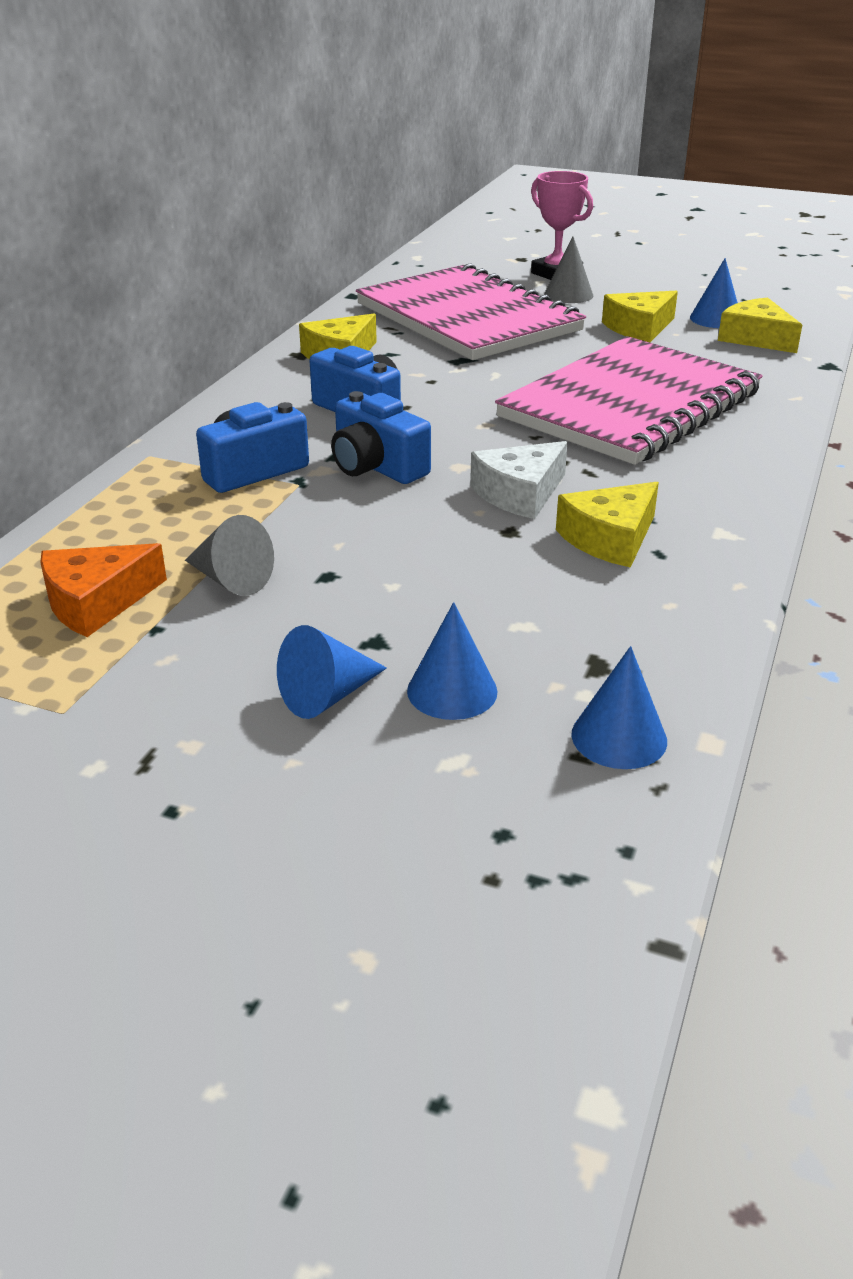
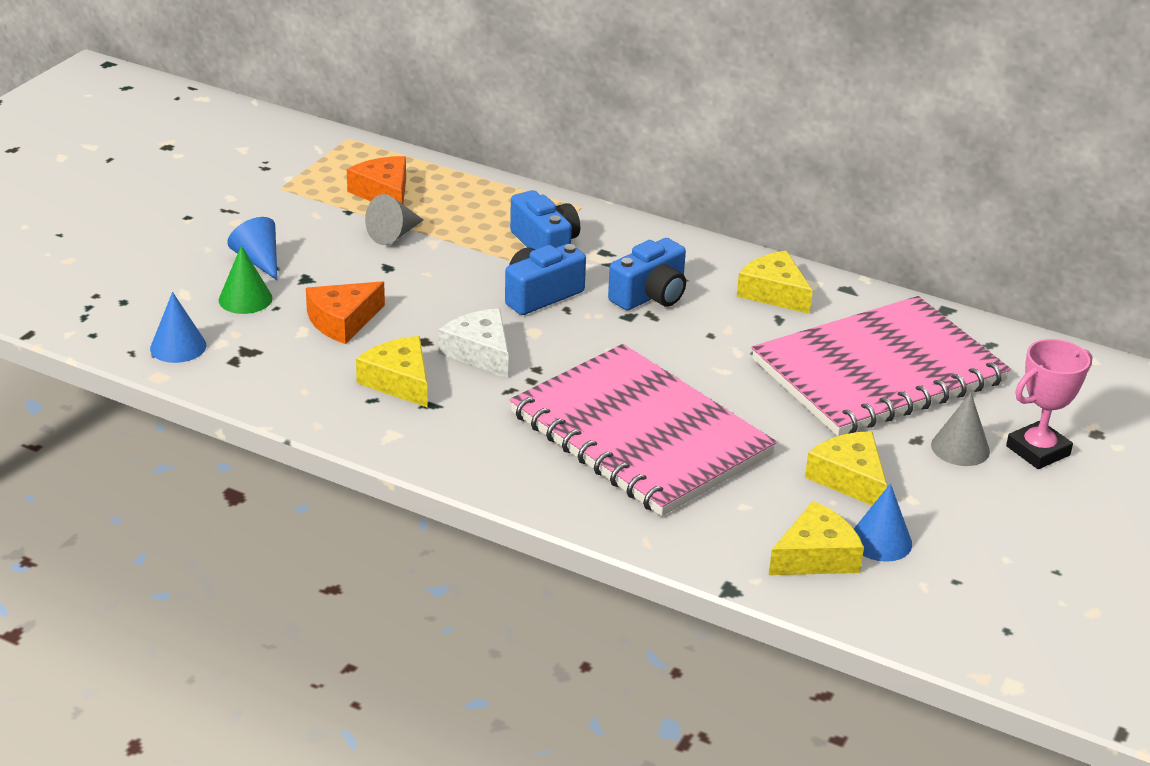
camera: 95 degrees right, 0 degrees up
blue cone [407,602,498,720] -> green cone [219,245,273,314]
none -> orange cheese [306,281,385,344]

